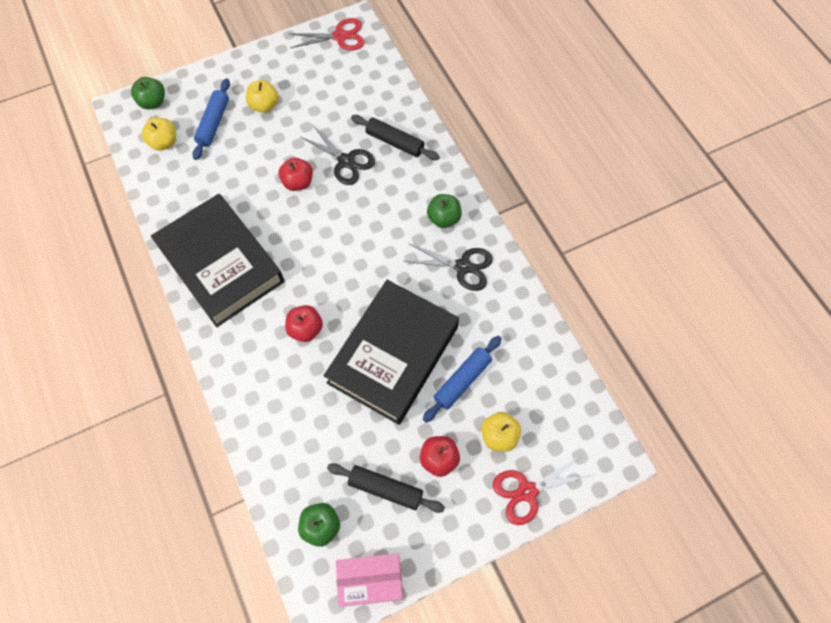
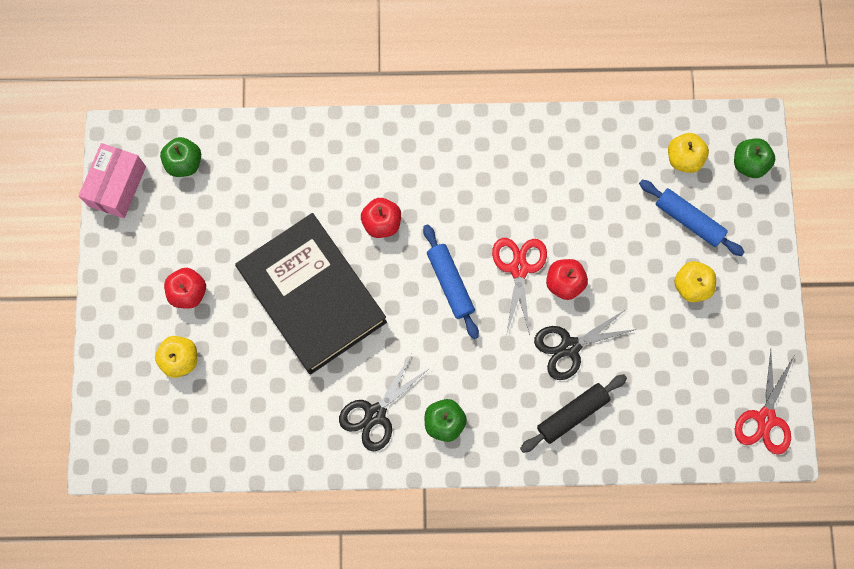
camera: 115 degrees right, 10 degrees up
black book [151,194,284,327] -> none
black rolling pin [327,463,445,513] -> none
blue rolling pin [423,336,502,423] -> blue rolling pin moved to [423,224,479,339]
red scissors [493,455,592,525] -> red scissors moved to [492,238,547,335]

